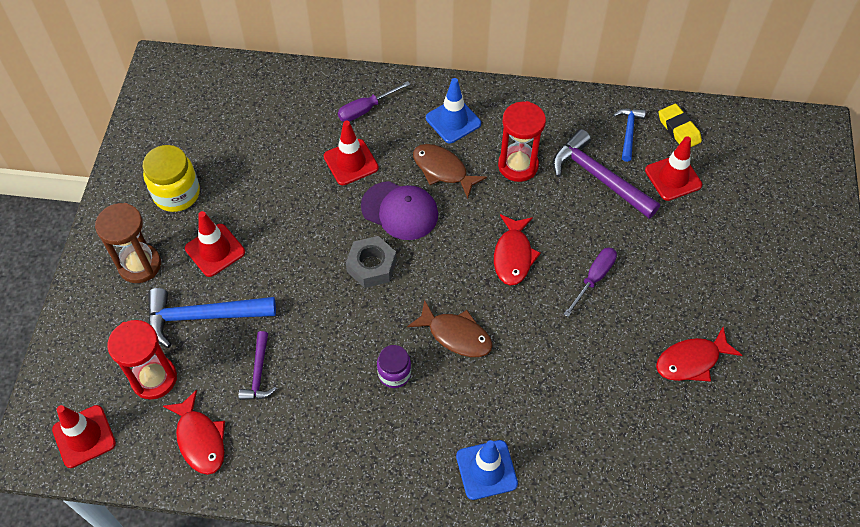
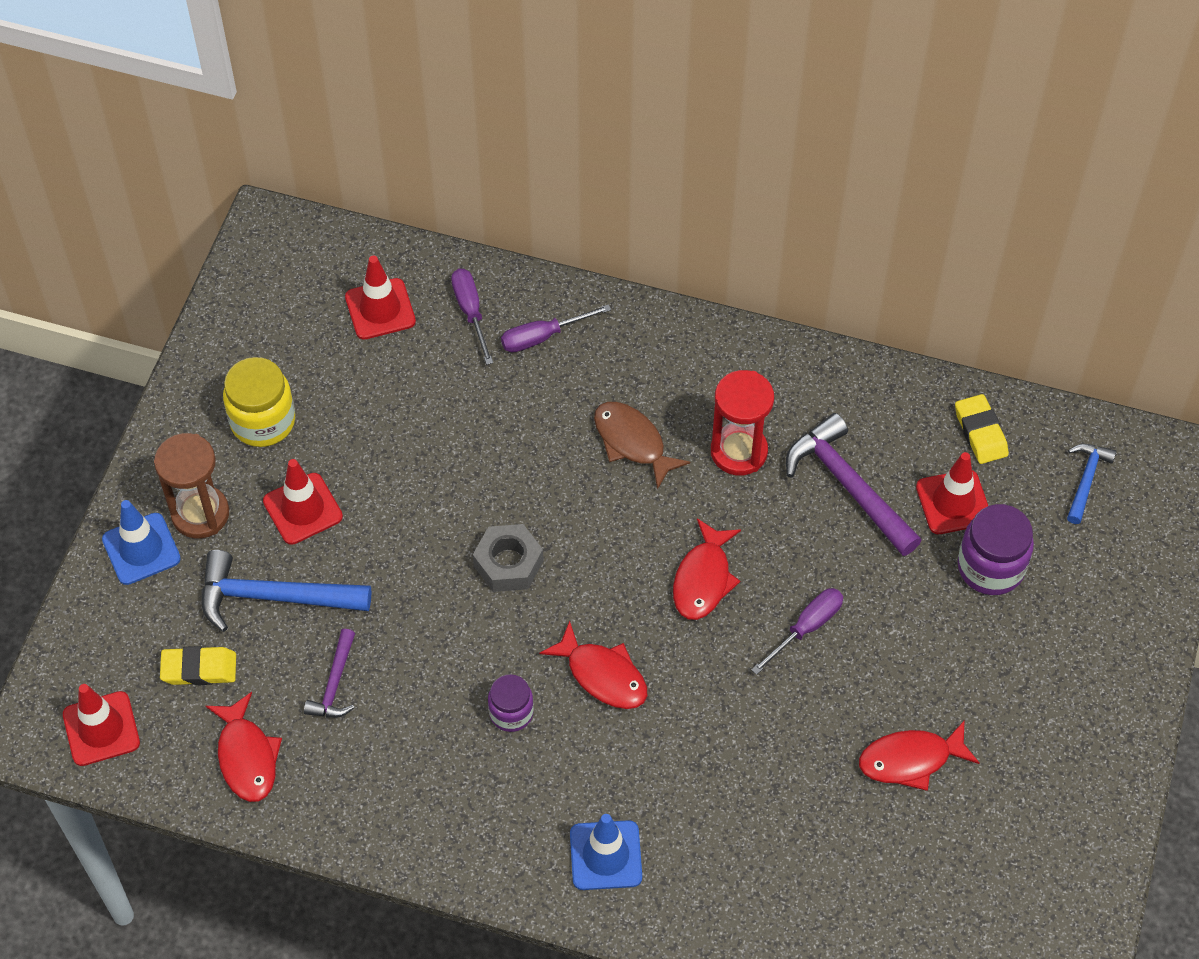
camera: 10 degrees right, 0 degrees up
red hourglass [107,320,177,399] -> yellow eraser [160,646,236,685]
red traffic cone [324,120,379,185] -> red traffic cone moved to [345,256,416,340]
purple cap [361,181,438,240] -> none
brown fish [407,300,493,357] -> red fish [539,621,647,709]
blue traffic cone [426,78,481,143] -> blue traffic cone moved to [102,500,181,585]
blue hammer [613,108,646,162] -> blue hammer moved to [1067,444,1117,524]
none -> purple screwdriver [451,269,493,365]
none -> purple jar [958,504,1034,595]

